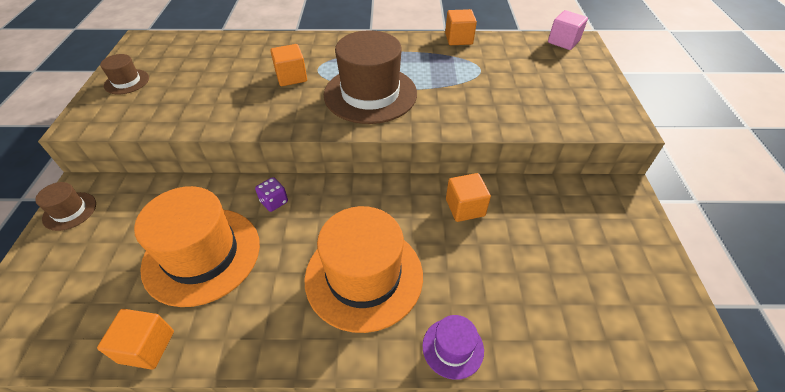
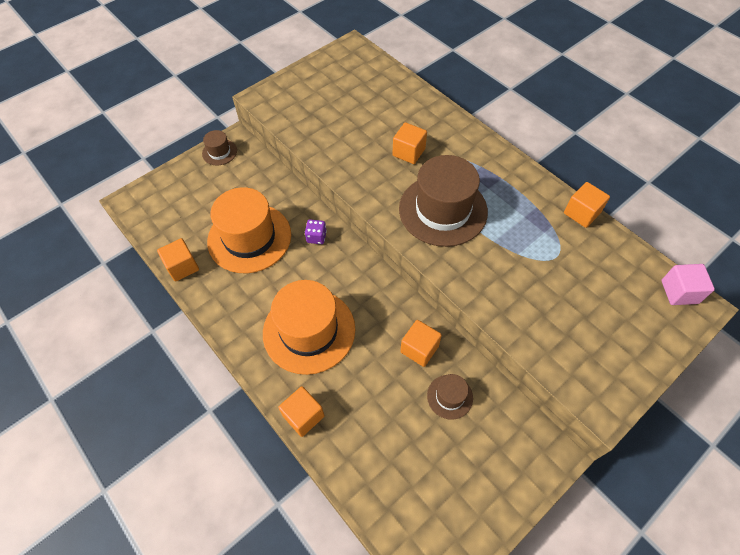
camera: 50 degrees right, 10 degrees up
brown hat [100,54,149,94] -> brown hat moved to [427,374,473,420]
purple hat [422,315,484,380] -> orange cube [278,386,324,437]

